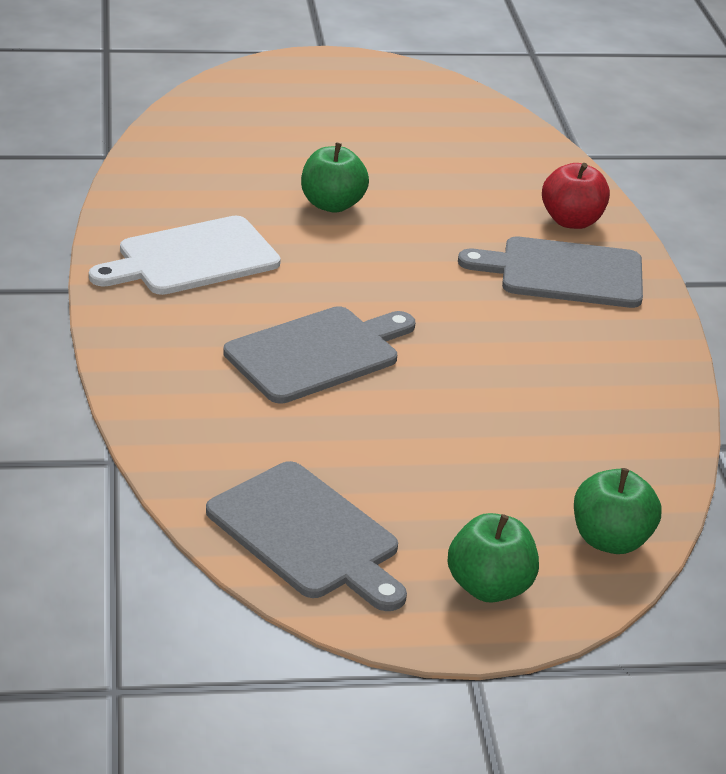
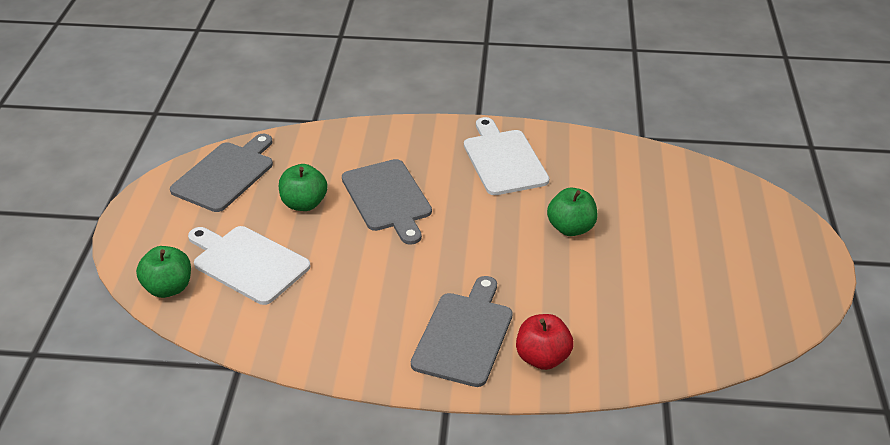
camera: 105 degrees right, 5 degrees up
grey cutting board [206,461,407,611] -> grey cutting board turned 150 degrees clockwise [170,134,273,212]
green apple [448,513,539,603] -> green apple moved to [279,164,327,211]
none -> white cutting board [188,226,310,305]

